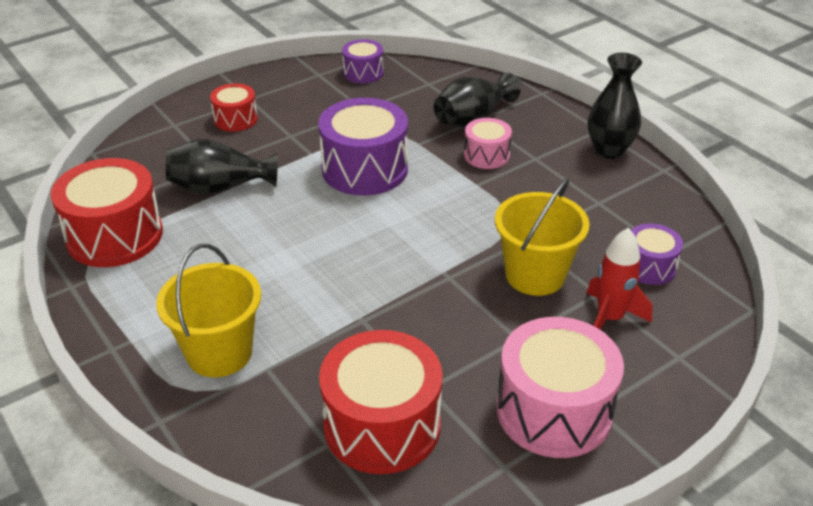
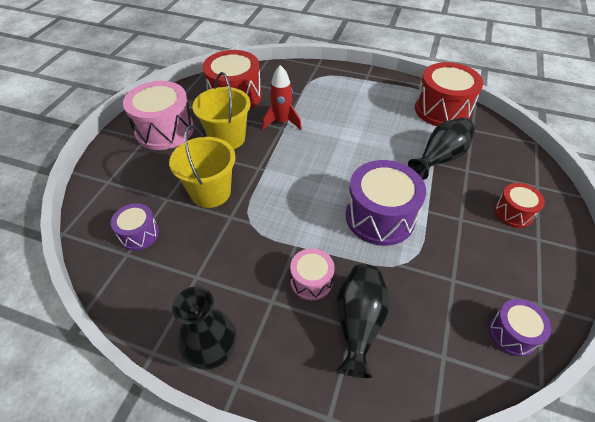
camera: 145 degrees right, 10 degrees up
yellow bucket [156,244,261,377] -> yellow bucket moved to [192,72,250,149]
red rocket [587,228,653,330] -> red rocket moved to [262,65,302,130]

